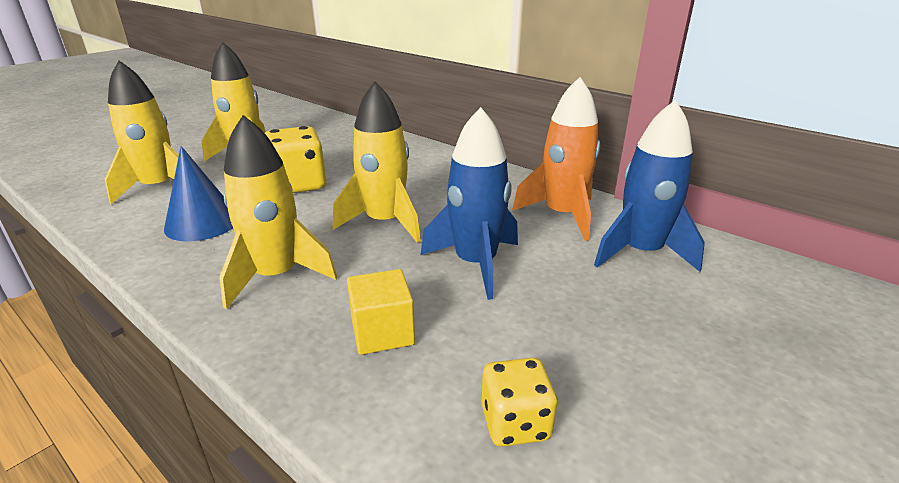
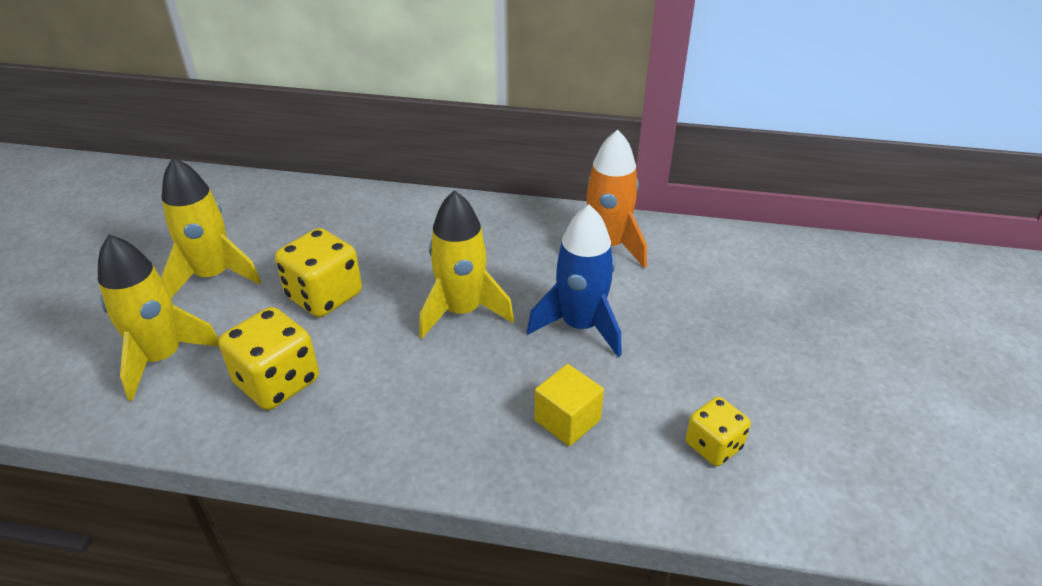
camera: 30 degrees left, 10 degrees up
blue cone [164,146,233,241] -> yellow dice [219,307,319,410]
yellow rocket [219,115,337,309] -> none
blue rocket [594,100,705,272] -> none

